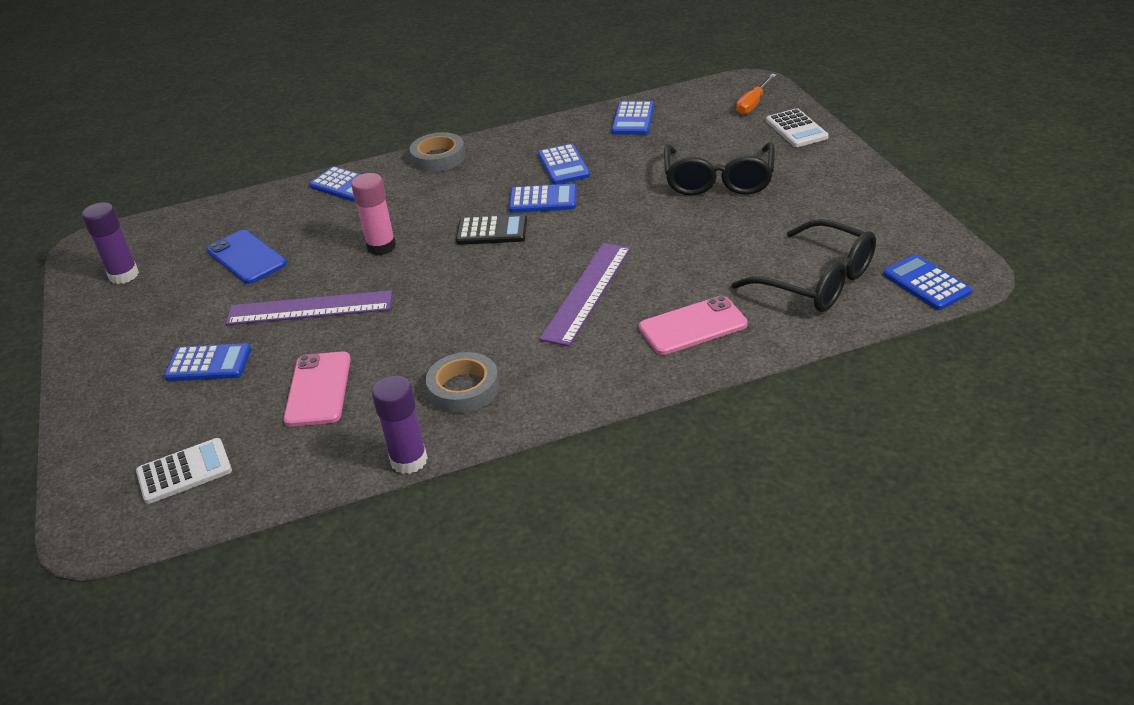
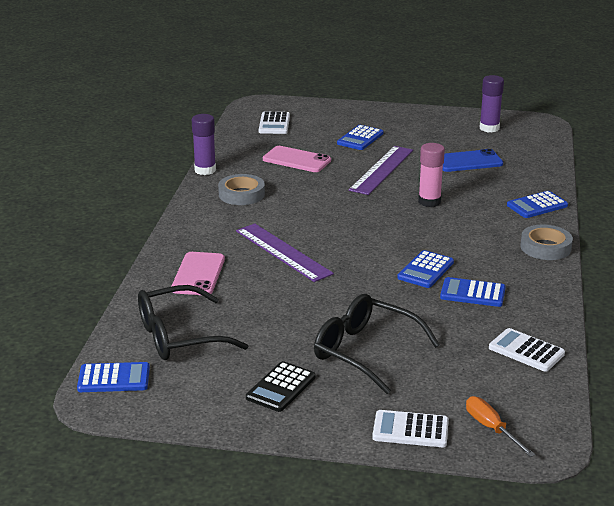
camera: 115 degrees right, 10 degrees down
black calculator [456,214,527,245] -> black calculator moved to [246,361,316,412]
blue calculator [611,101,654,135] -> white calculator [489,328,565,372]

